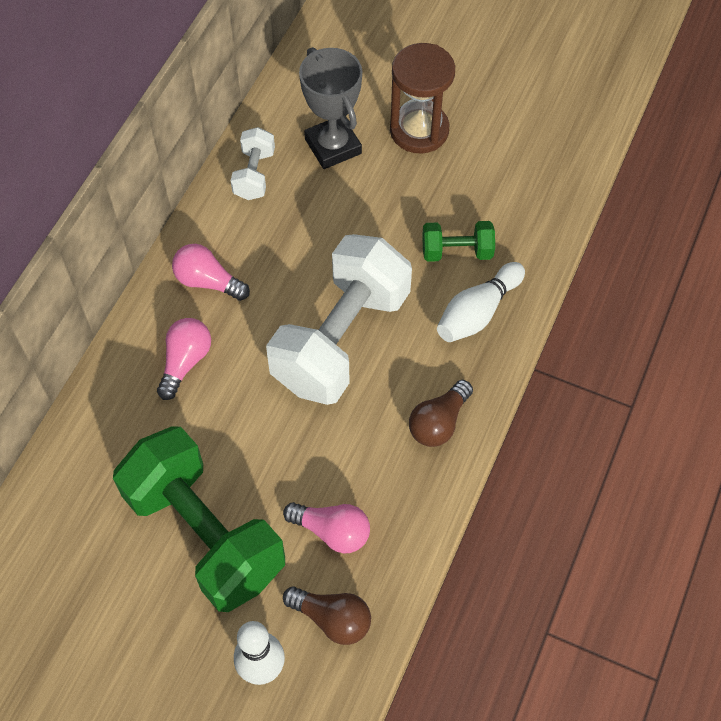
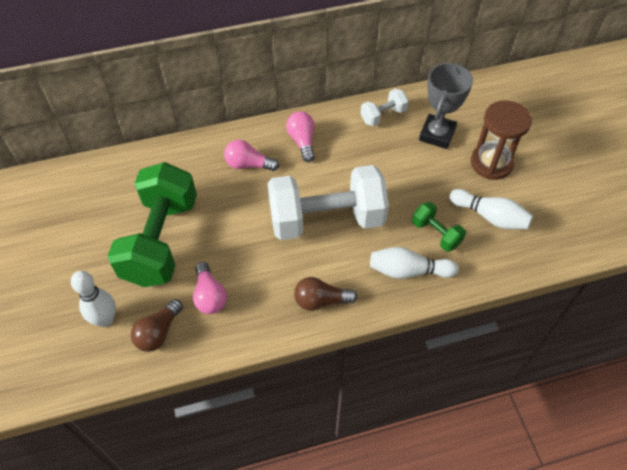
camera: 50 degrees right, 5 degrees down
pink light bulb [157,318,211,400] -> pink light bulb turned 150 degrees counterclockwise [224,140,279,171]
brown light bulb [283,586,371,645] -> brown light bulb turned 45 degrees clockwise [131,299,183,352]
none -> white bowling pin [449,189,533,229]

